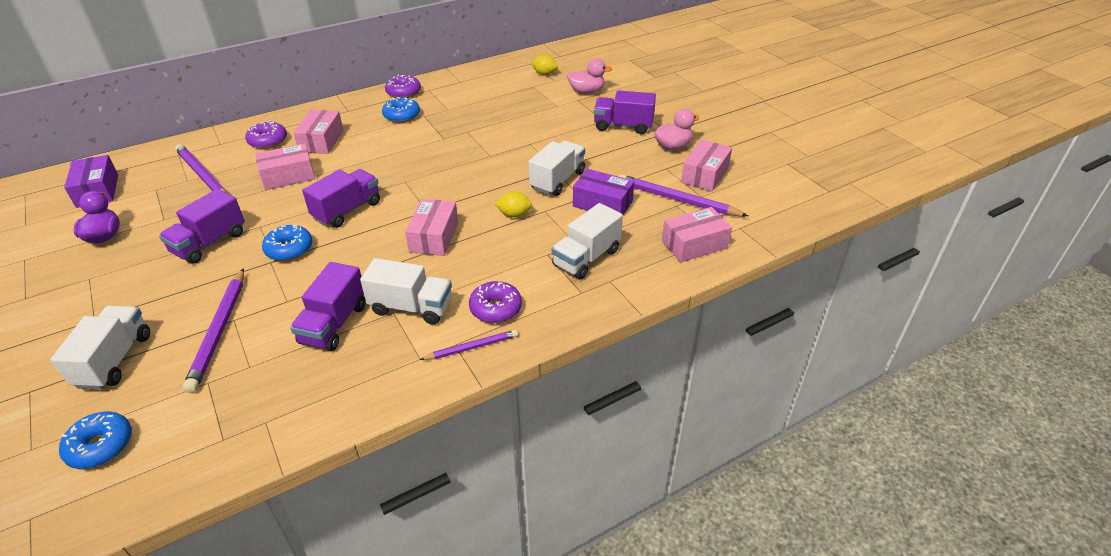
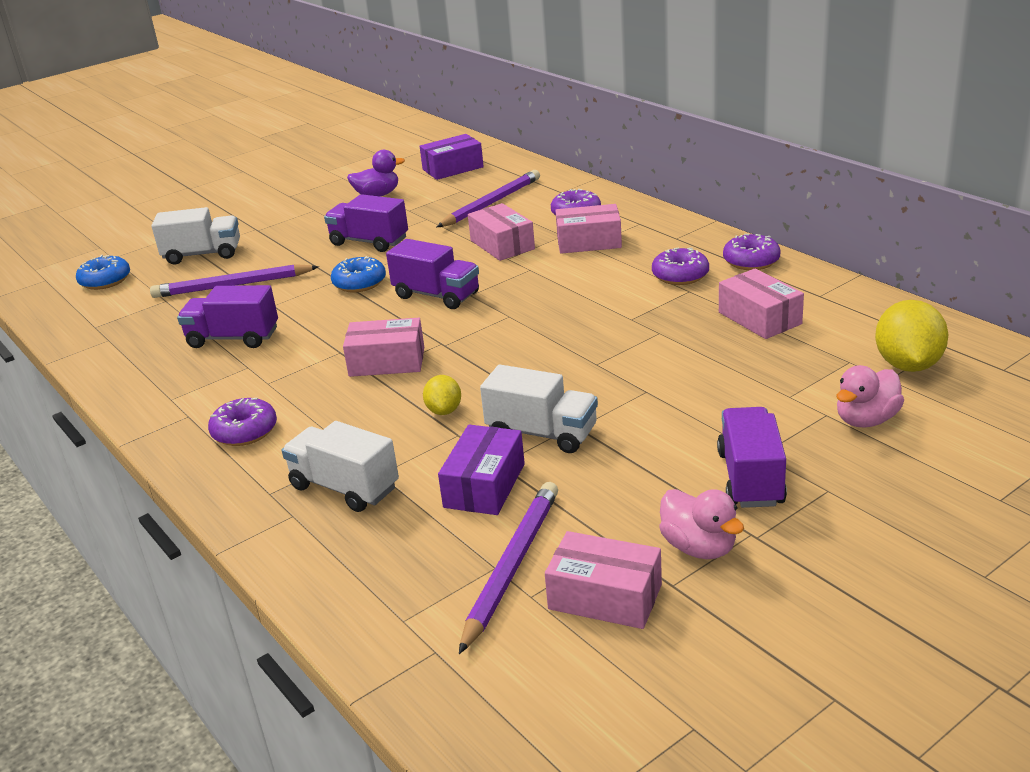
camera: 85 degrees right, 10 degrees down
white truck [360,258,452,325] -> none
blue donut [382,97,420,123] -> purple donut [652,248,709,285]
purple pencil [419,330,518,360] -> none
yellow lemon [532,55,559,75] -> yellow lemon [875,300,949,372], size x1.78
pink duck [567,58,612,94] -> pink duck turned 60 degrees clockwise [837,365,904,428]
pink box [662,207,732,263] -> pink box moved to [719,268,804,339]

